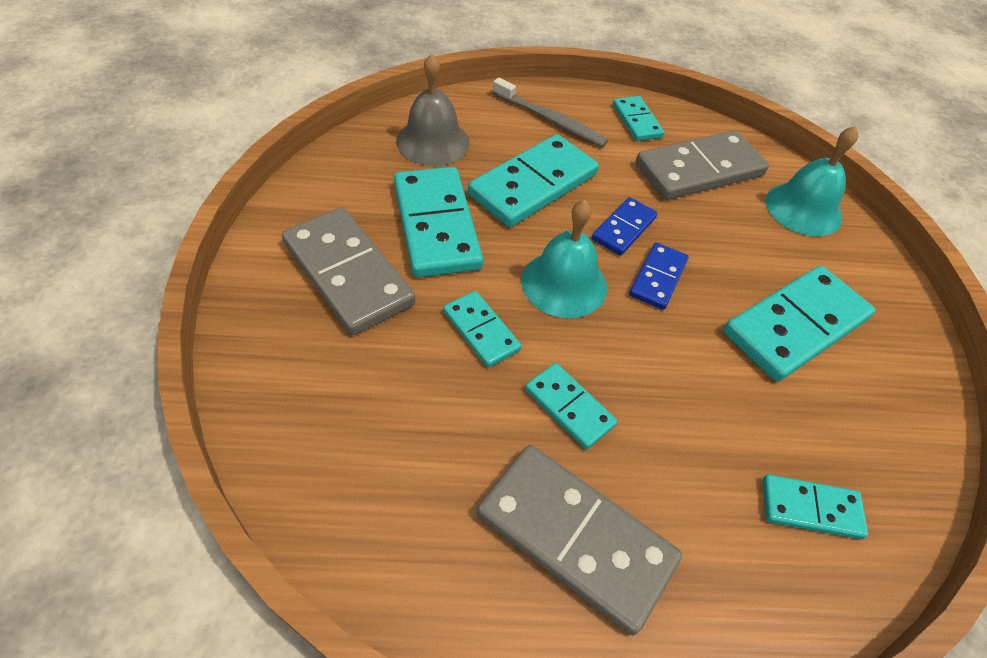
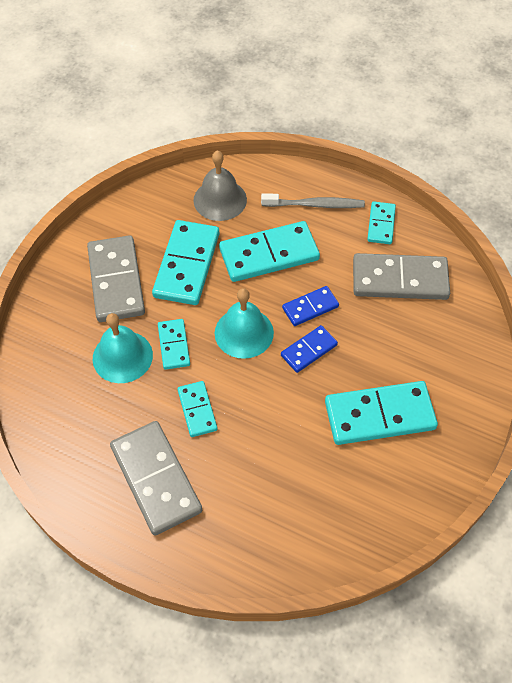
camera: 30 degrees right, 5 degrees up
grey toothbrush [493,78,608,147] -> grey toothbrush turned 60 degrees counterclockwise [261,193,365,208]
turquoise domino [762,474,868,539] -> none
turquoise bell [766,126,858,236] -> turquoise bell moved to [93,313,153,383]

